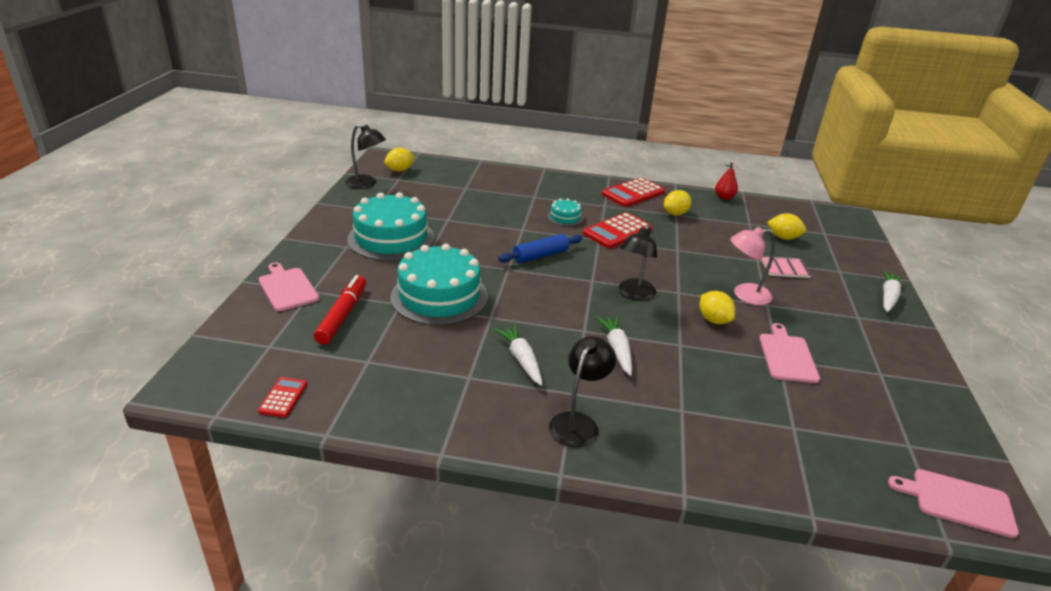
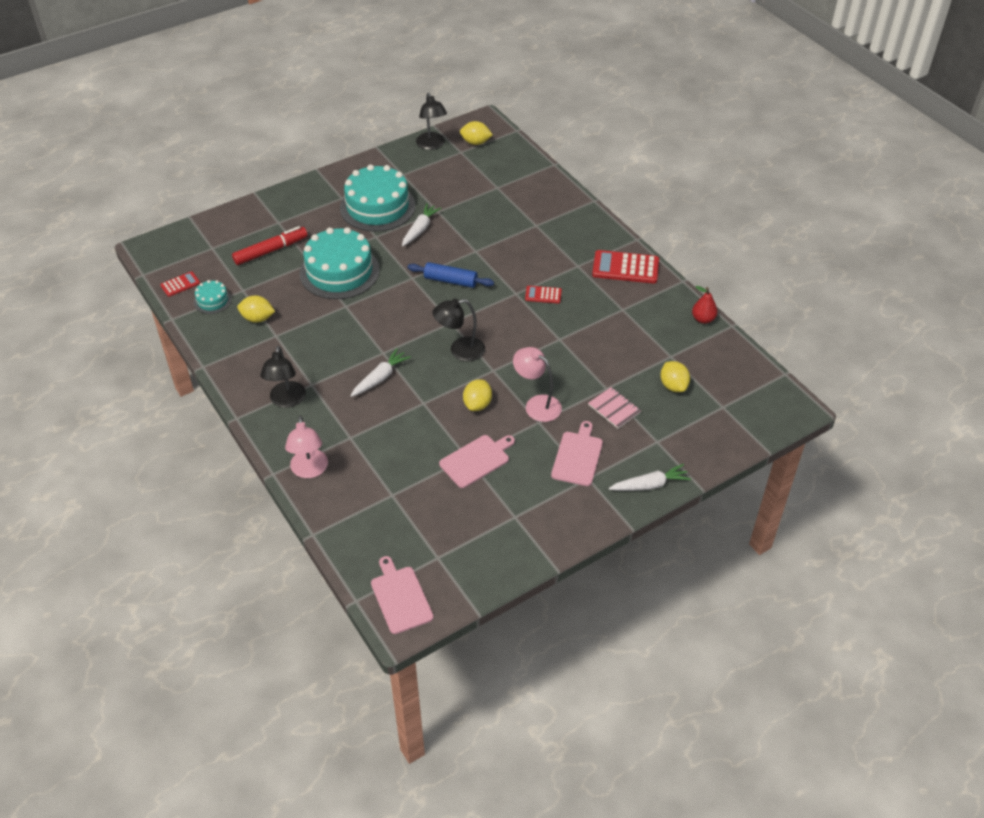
camera: 50 degrees right, 15 degrees up
pink cutting board [259,262,319,311] -> pink cutting board moved to [551,421,603,486]
white carrot [494,324,543,386] -> white carrot moved to [402,204,442,246]
turquoise cake [547,198,583,227] -> turquoise cake moved to [194,280,232,314]
black lamp [549,336,616,448] -> black lamp turned 105 degrees clockwise [260,346,306,408]
red calculator [583,212,652,248] -> red calculator [525,286,562,303], size x0.54
yellow lemon [664,190,691,215] -> yellow lemon moved to [237,296,275,323]
none -> pink lamp [285,416,328,478]

